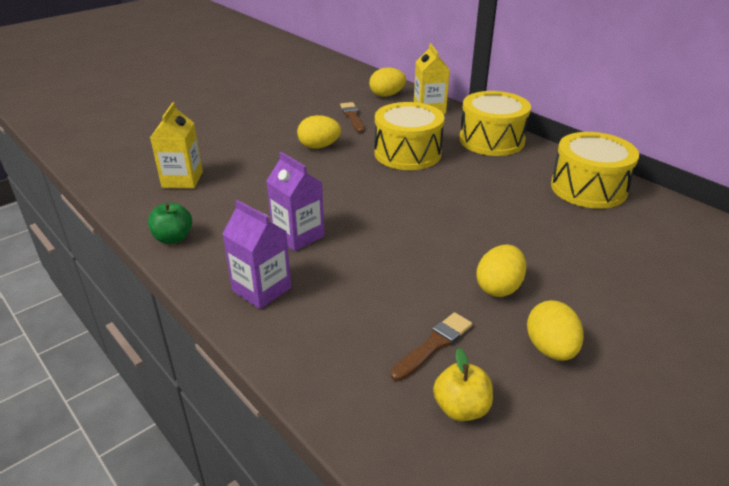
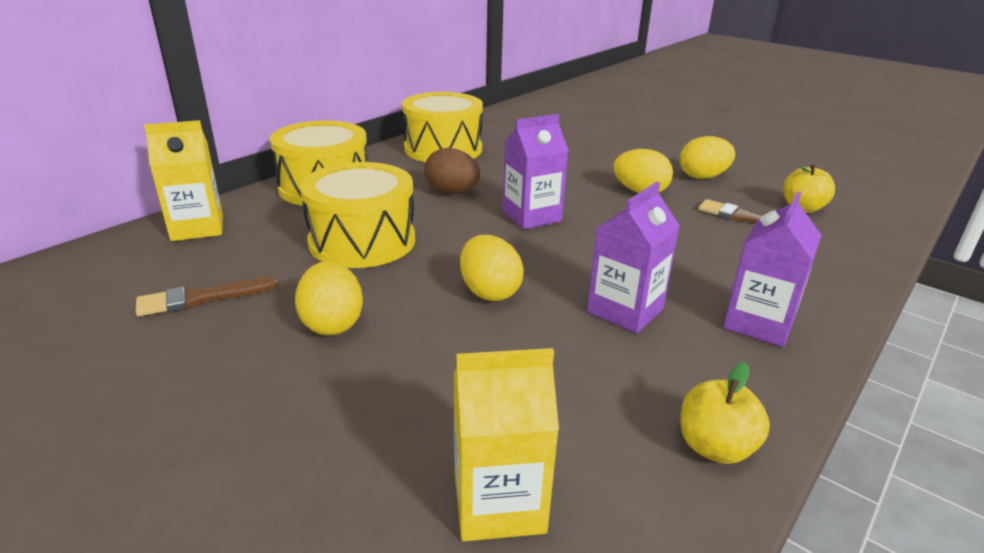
camera: 100 degrees left, 5 degrees down
green apple [148,202,192,244] -> yellow apple [680,362,770,464]
yellow egg [369,68,406,97] -> yellow egg moved to [460,235,524,301]
none -> brown egg [424,148,480,194]
none -> purple carton [503,114,569,229]

